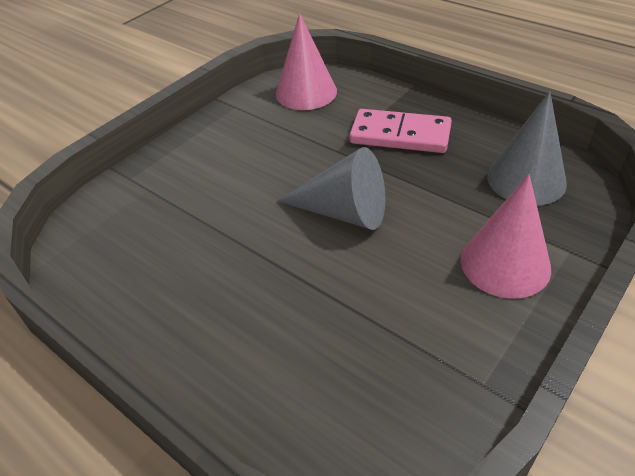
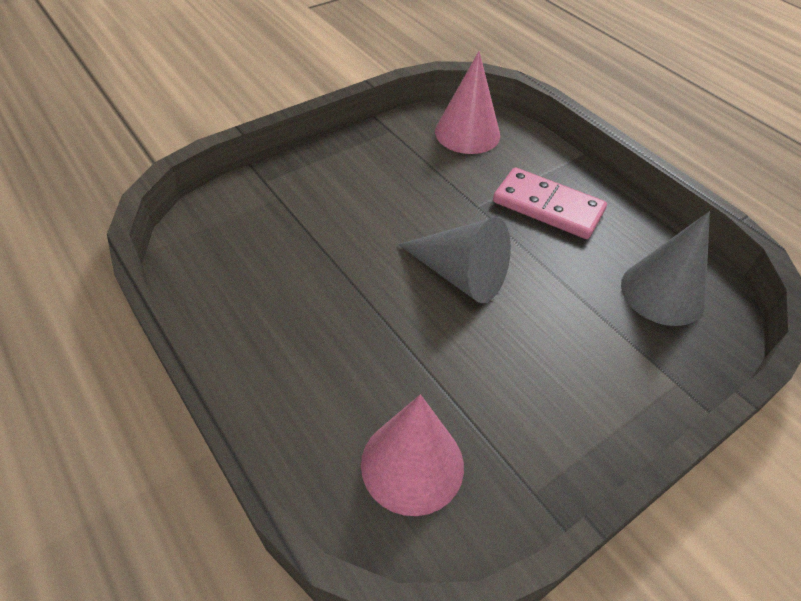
camera: 10 degrees right, 5 degrees up
pink cone [461,174,551,299] -> pink cone moved to [361,394,464,516]

